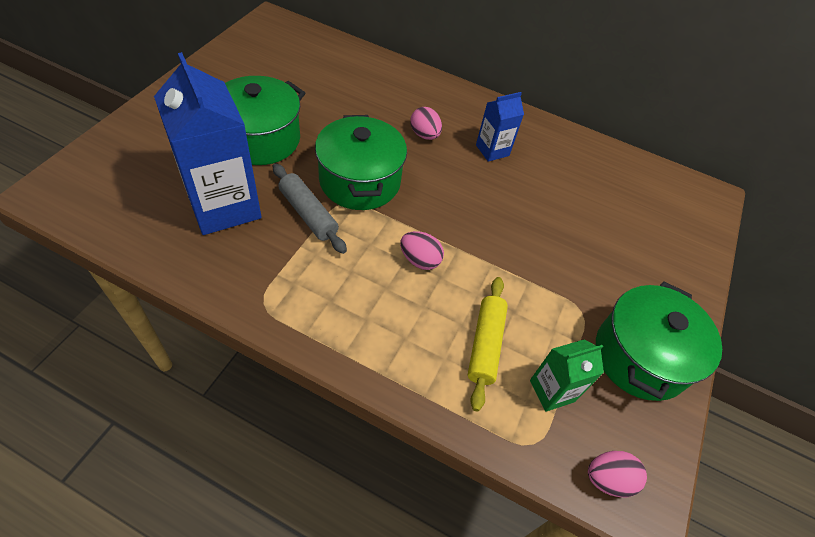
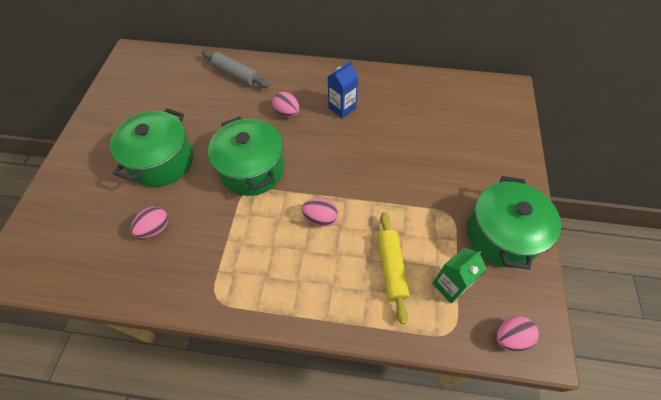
camera: 10 degrees left, 5 degrees up
blue carton [154,52,262,235] -> pink egg [131,207,168,238]
grey rolling pin [273,163,347,254] -> grey rolling pin moved to [202,51,269,88]

